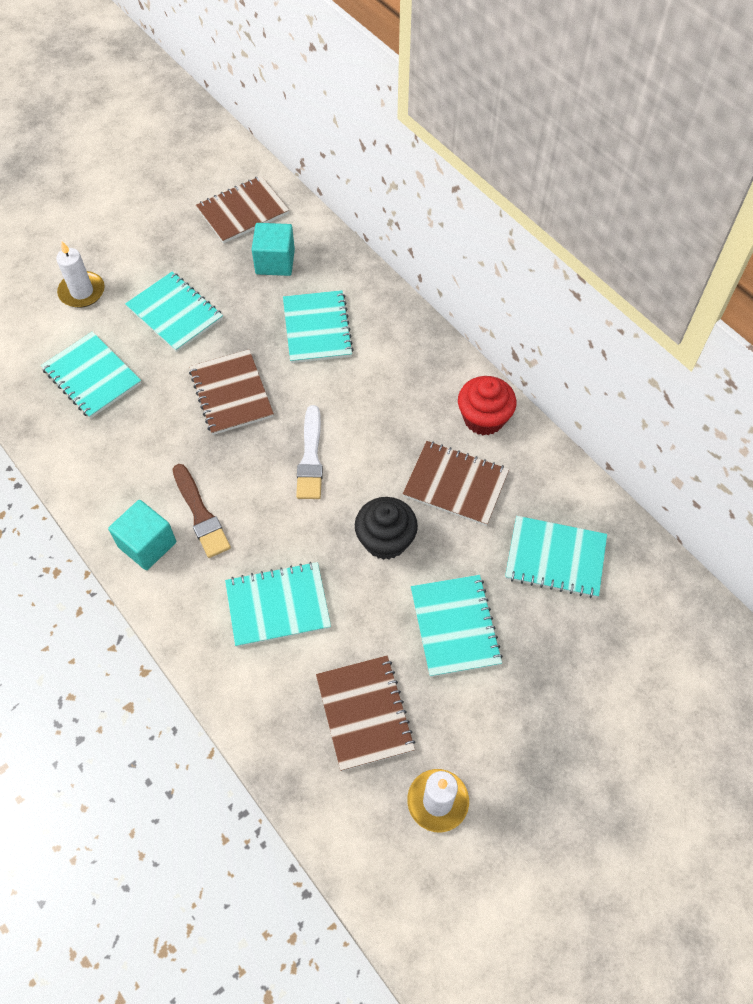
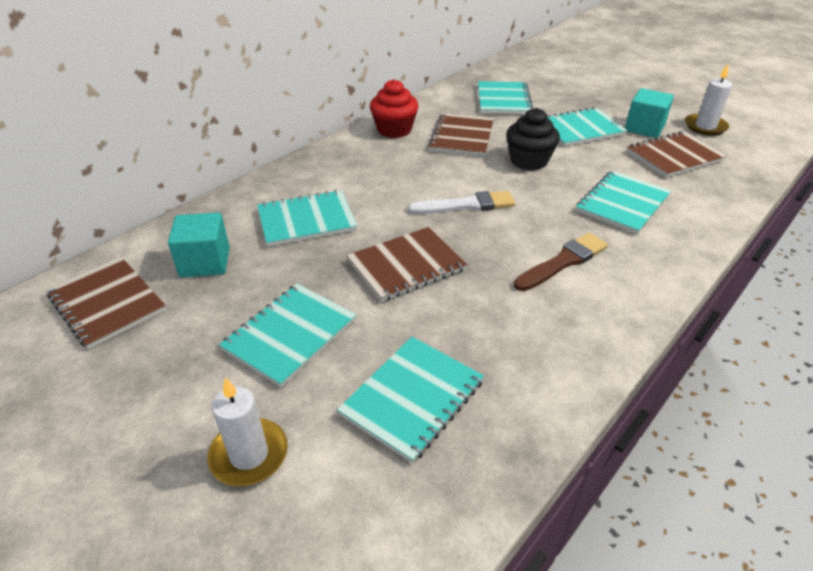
camera: 100 degrees left, 20 degrees down
turquoise cube [108,500,176,570] -> turquoise cube moved to [625,88,674,138]
turquoise notebook [225,562,331,647] -> turquoise notebook turned 60 degrees clockwise [576,171,671,234]

